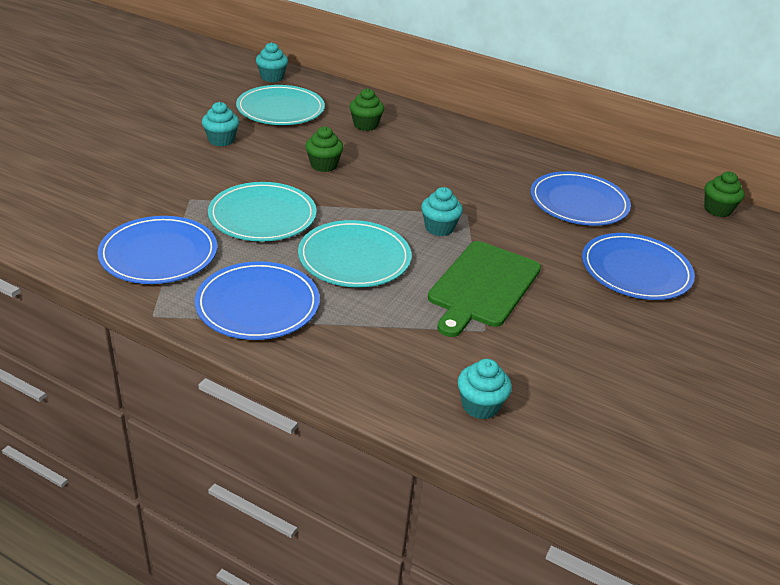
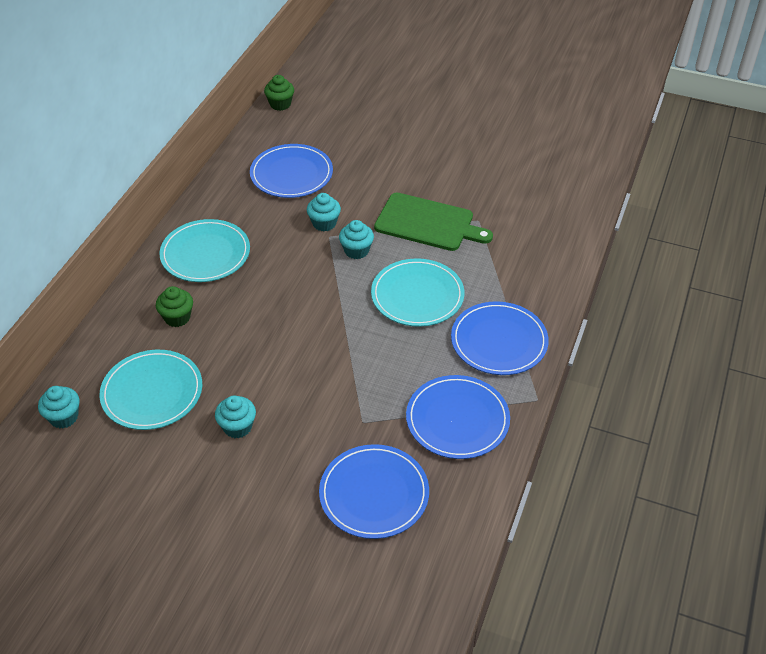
camera: 95 degrees left, 10 degrees up
turquoise plate [208,182,316,241] -> turquoise plate moved to [160,219,250,282]
green cupcake [305,126,343,172] -> none
turquoise cupcake [458,359,512,419] -> turquoise cupcake moved to [307,193,341,231]
blue plate [582,233,695,300] -> blue plate moved to [319,444,429,539]

